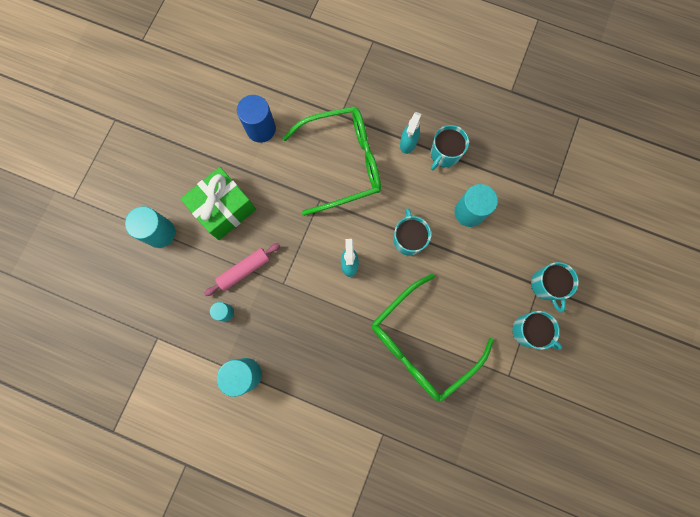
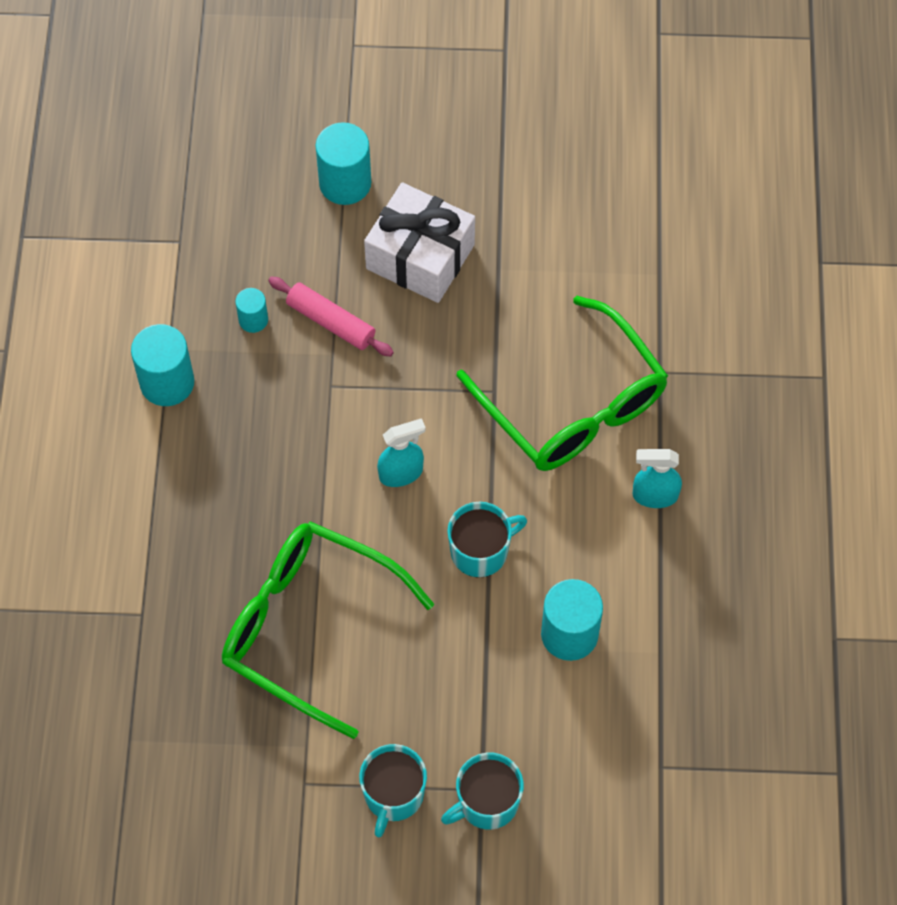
camera: 70 degrees right, 15 degrees down
green gift [180,167,256,240] -> white gift [364,182,475,303]
blue cylinder [237,95,276,143] -> none
turquoise mug [431,125,469,170] -> none

